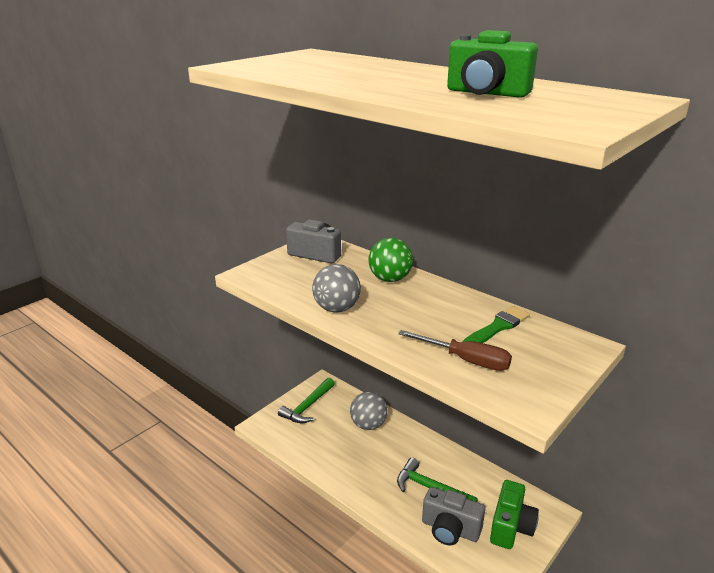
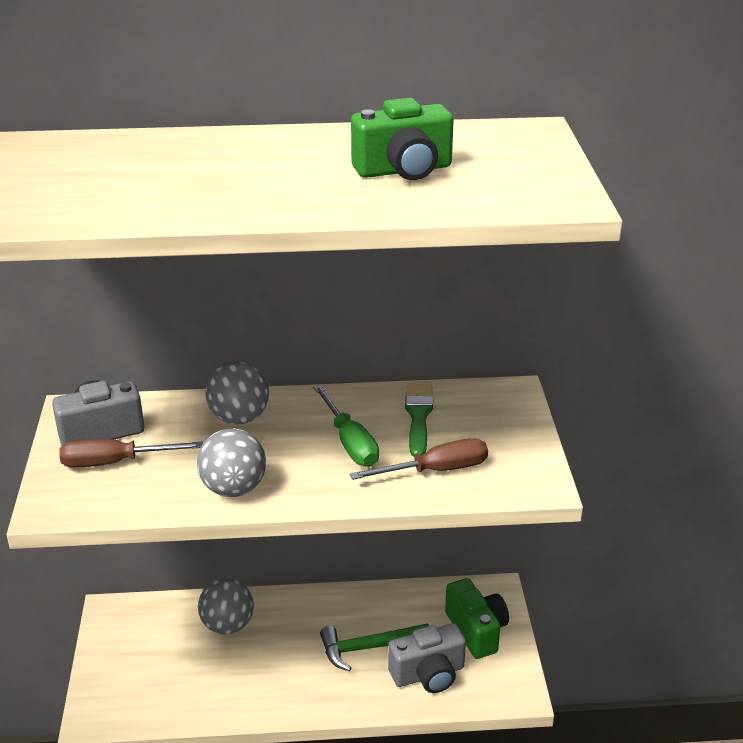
camera: 45 degrees left, 5 degrees up
green hammer [278,378,335,423] -> none
green ball [368,238,413,282] -> grey ball [206,361,269,424]
none -> brown screwdriver [59,439,203,468]
none -> green screwdriver [313,385,379,467]

